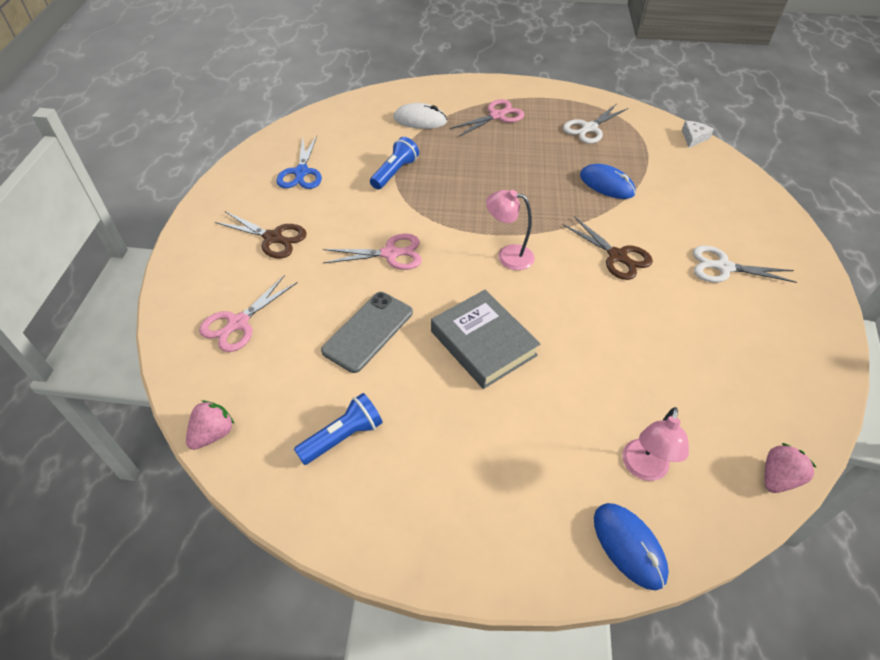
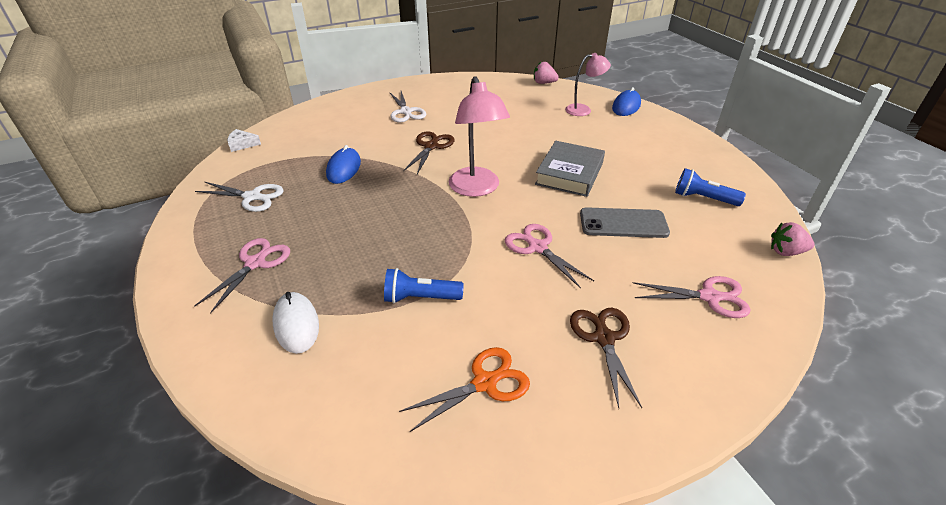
camera: 120 degrees left, 10 degrees down
blue scissors [276,136,322,189] -> orange scissors [399,347,530,432]
pink scissors [450,99,524,137] -> pink scissors turned 90 degrees clockwise [194,238,290,314]
pink lamp [486,190,535,270] -> pink lamp [449,76,510,197], size x1.61

